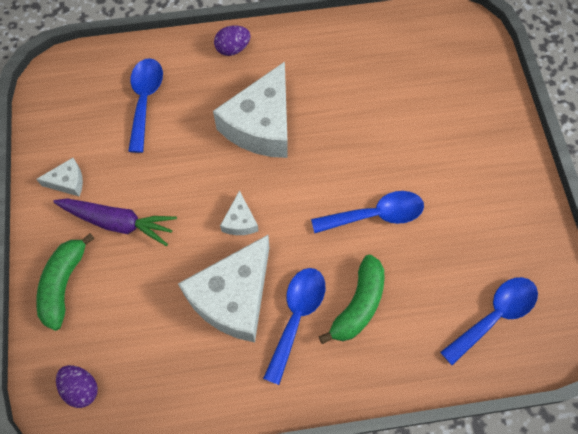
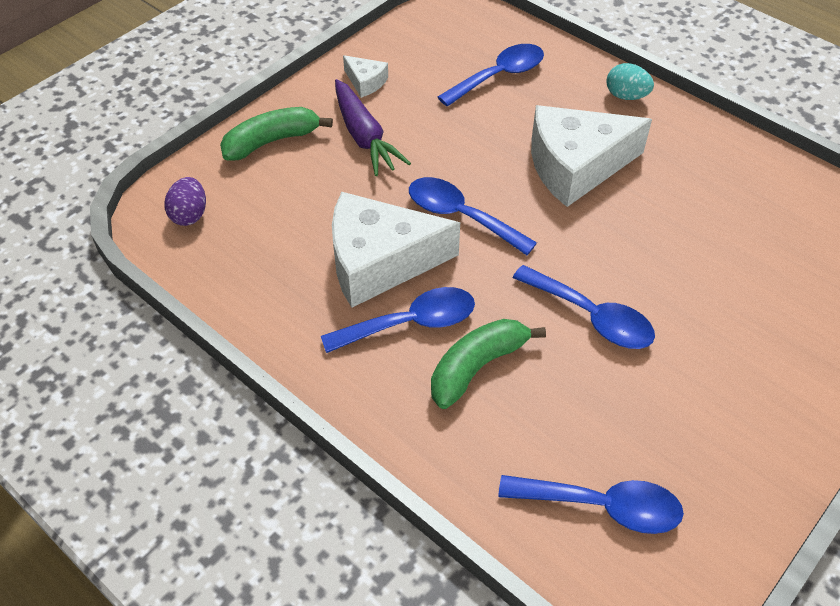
camera: 50 degrees right, 15 degrees down
purple egg [214,25,251,56] -> turquoise egg [606,63,654,100]
white cheese [220,190,258,235] -> blue spoon [409,177,537,255]
green banana [319,255,384,344] -> green banana turned 150 degrees clockwise [431,319,546,409]

